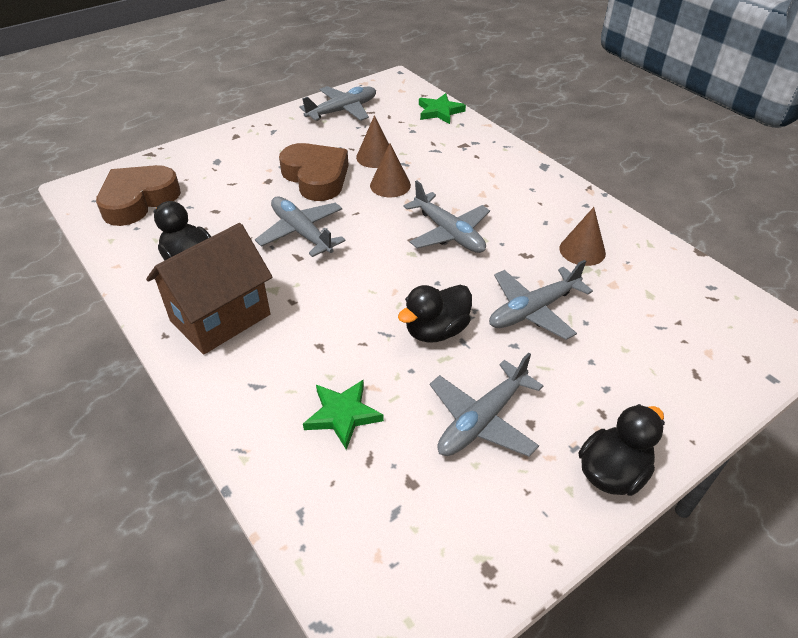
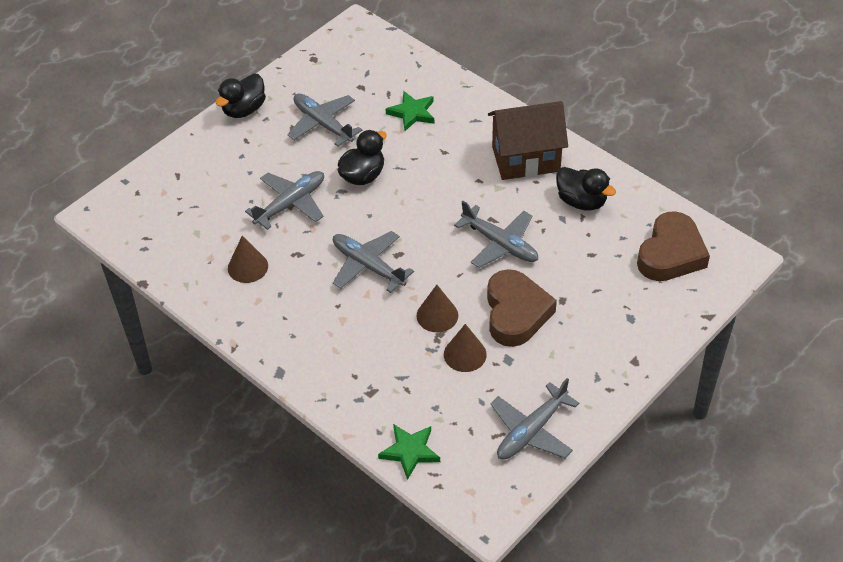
camera: 170 degrees right, 5 degrees up
brown house [146,223,272,355] -> brown house turned 45 degrees clockwise [488,101,568,180]
brown heart [279,143,349,201] -> brown heart turned 135 degrees counterclockwise [487,269,557,347]
grey plane [430,353,544,457] -> grey plane turned 75 degrees counterclockwise [287,94,362,147]

